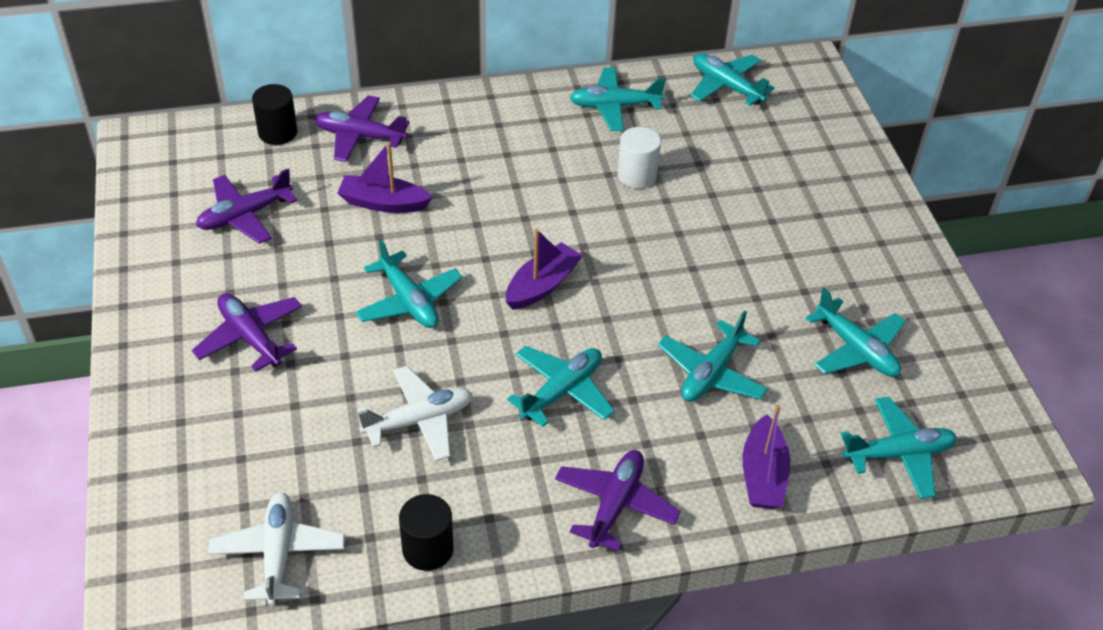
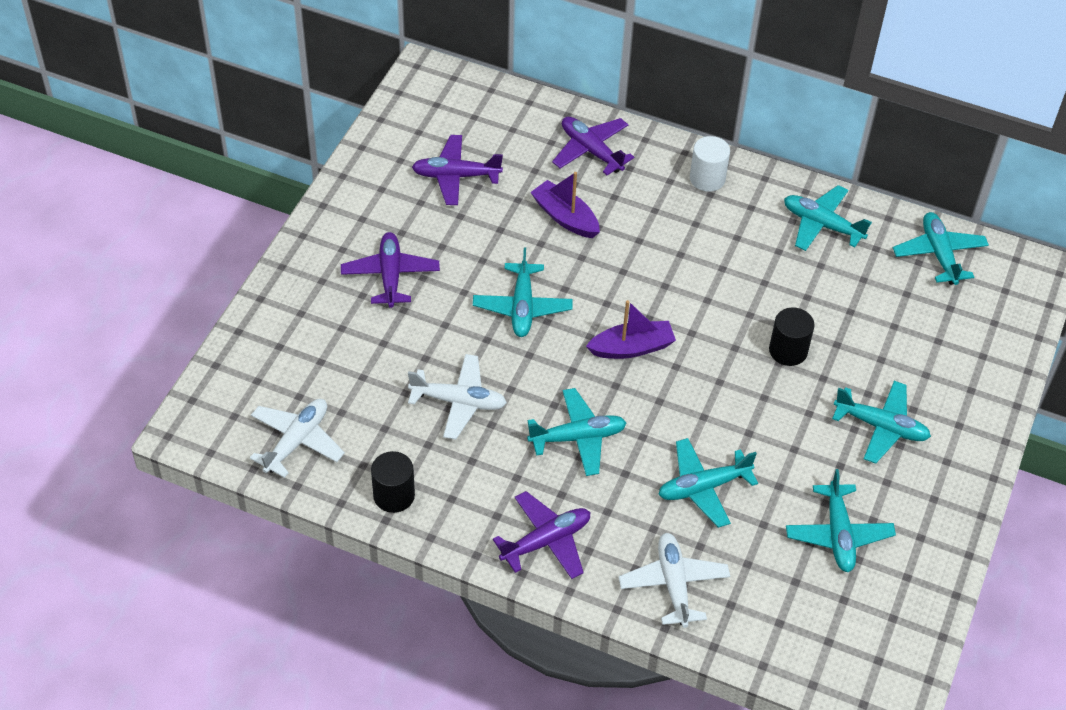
camera: 35 degrees right, 5 degrees up
black cylinder [252,84,297,145] -> black cylinder moved to [769,307,815,366]
white cylinder [617,127,661,189] -> white cylinder moved to [690,136,730,192]
purple boat [742,405,791,509] -> white plane [619,533,730,628]
turquoise plane [840,397,957,499] -> turquoise plane moved to [832,381,931,464]

